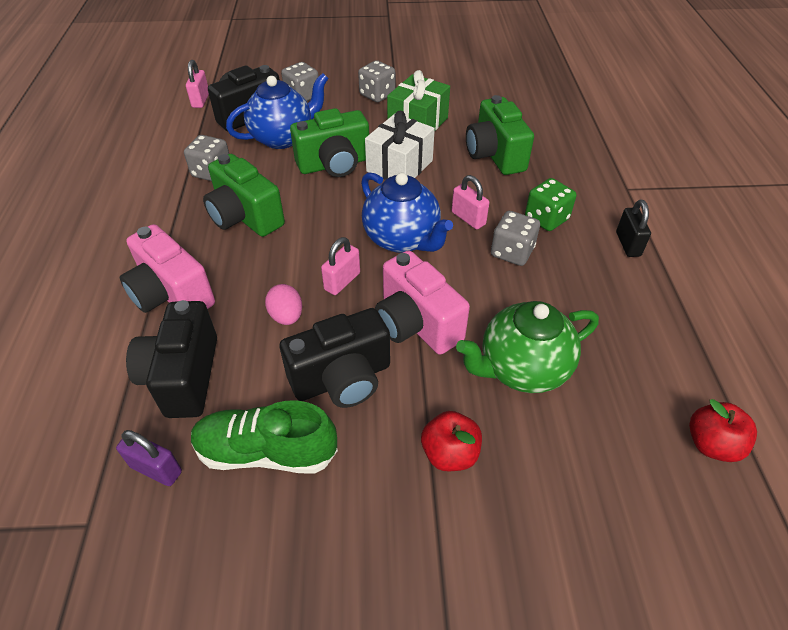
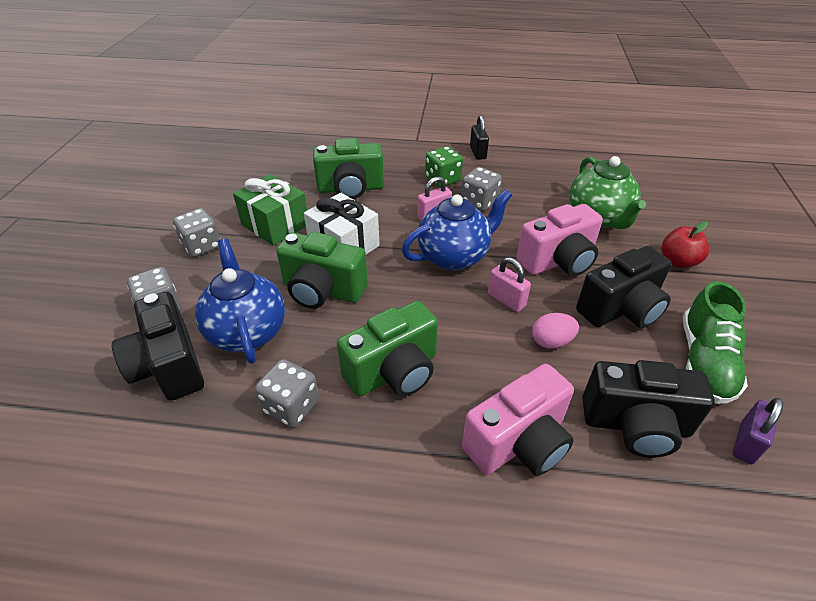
camera: 80 degrees left, 5 degrees down
pink padlock [186,60,209,108] -> none
black camera [280,308,390,408] -> black camera turned 75 degrees clockwise [576,246,672,328]
green camera [290,108,369,177] -> green camera turned 120 degrees clockwise [276,232,368,309]
black padlock [616,200,651,257] -> black padlock turned 75 degrees clockwise [470,115,489,160]
red apple [689,399,757,462] -> none

